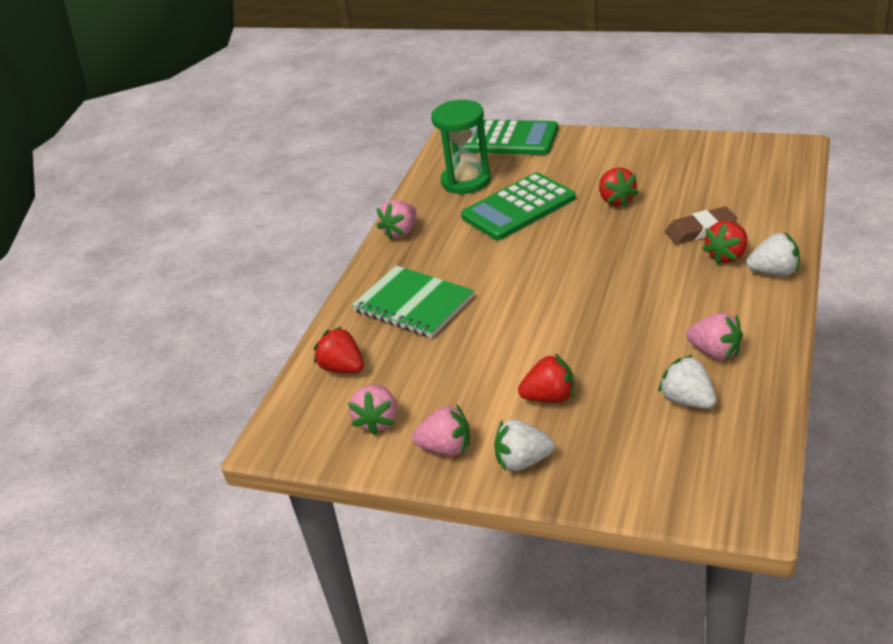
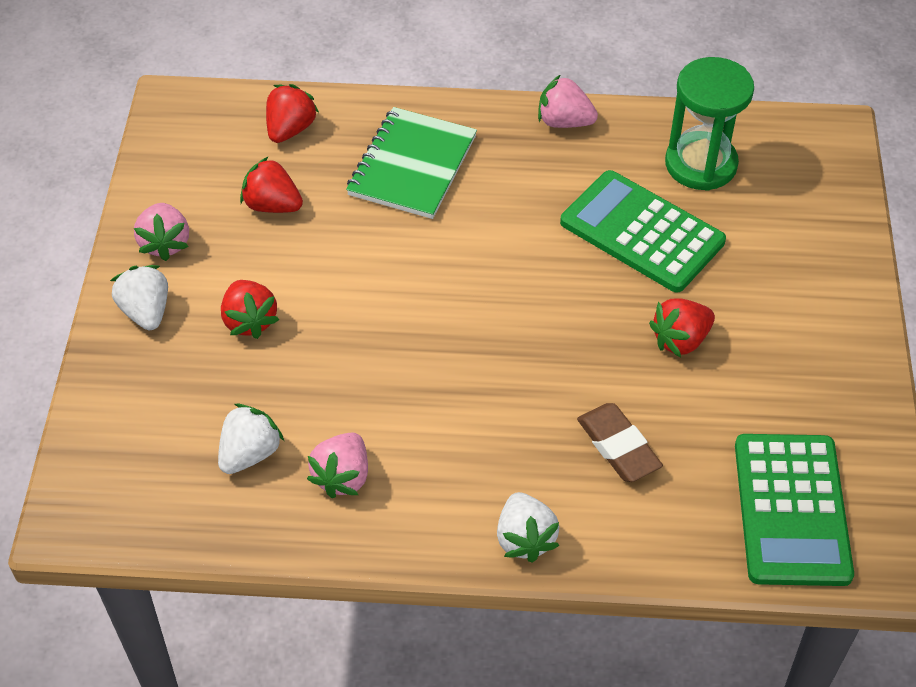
camera: 70 degrees right, 15 degrees up
pink strawberry [348,384,397,435] -> none
green calculator [465,120,558,155] -> green calculator moved to [735,434,854,586]
red strawberry [703,221,747,264] -> red strawberry moved to [240,156,303,213]

